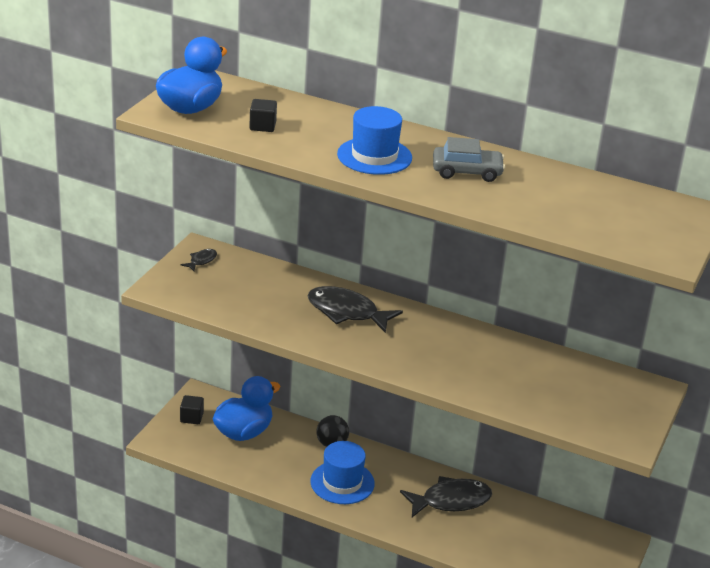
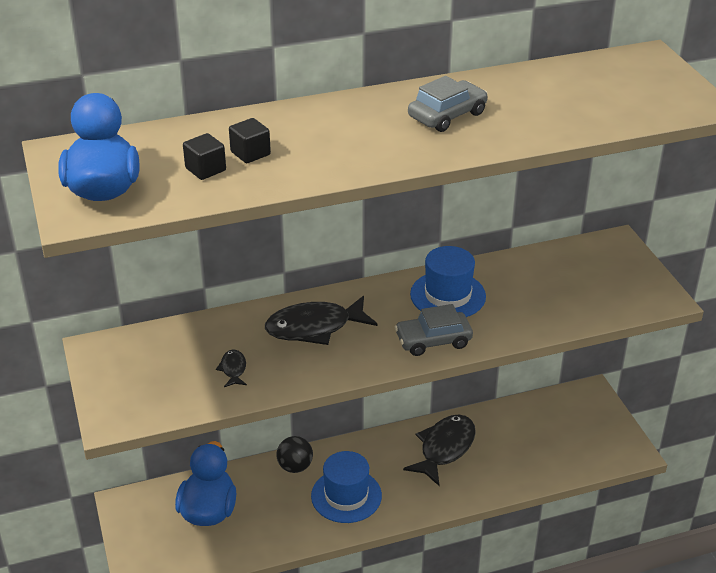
camera: 40 degrees left, 5 degrees up
black cube [180,395,204,424] -> black cube moved to [229,118,271,163]
black fish [181,249,217,271] -> black fish moved to [216,349,247,387]
blue hat [337,106,412,175] -> blue hat moved to [410,246,486,317]
none -> grey car [395,304,473,356]

